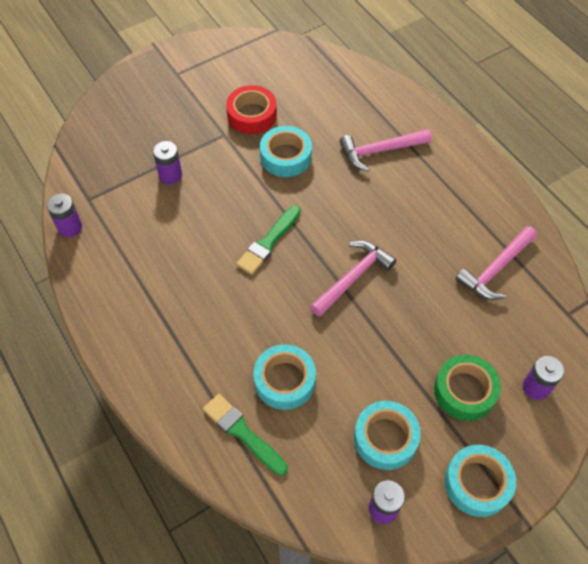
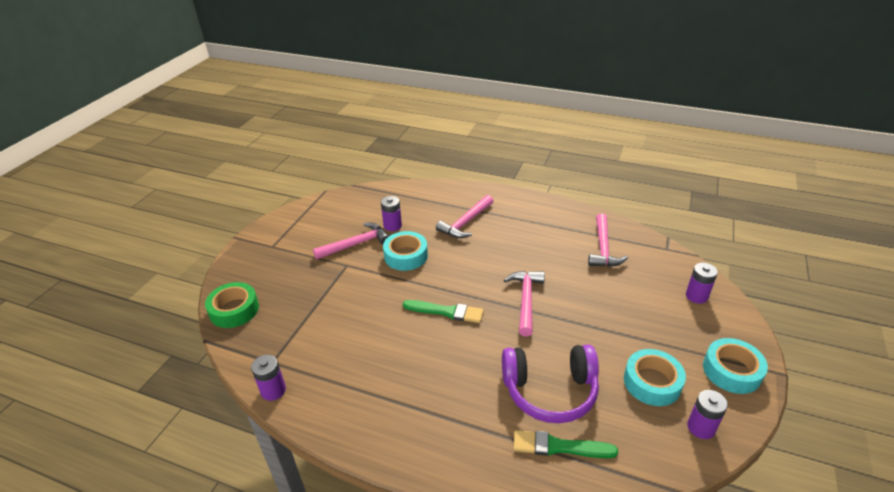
camera: 35 degrees left, 20 degrees down
purple battery [153,141,182,184] -> purple battery moved to [381,196,402,231]
red tape [226,85,277,134] -> pink hammer [313,223,389,260]
green brush [236,205,301,275] -> green brush turned 75 degrees counterclockwise [403,300,484,323]
turquoise tape [253,344,316,410] -> purple headphones [502,345,599,423]
green tape [434,355,501,421] -> green tape moved to [205,282,259,328]

